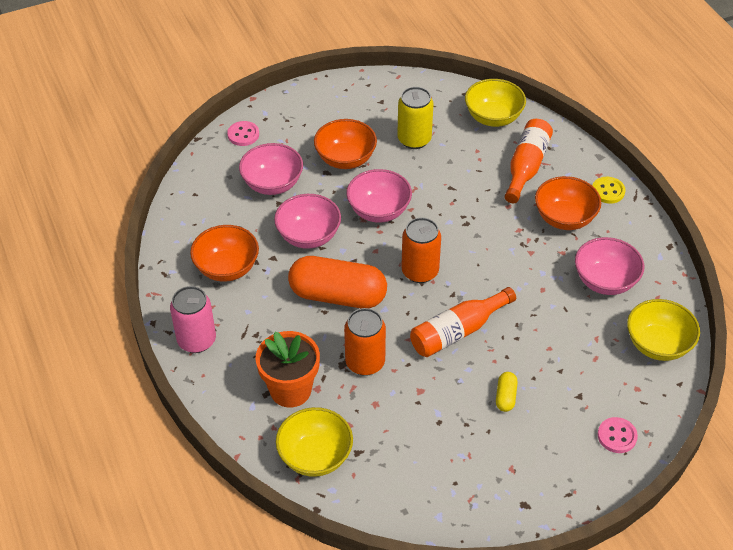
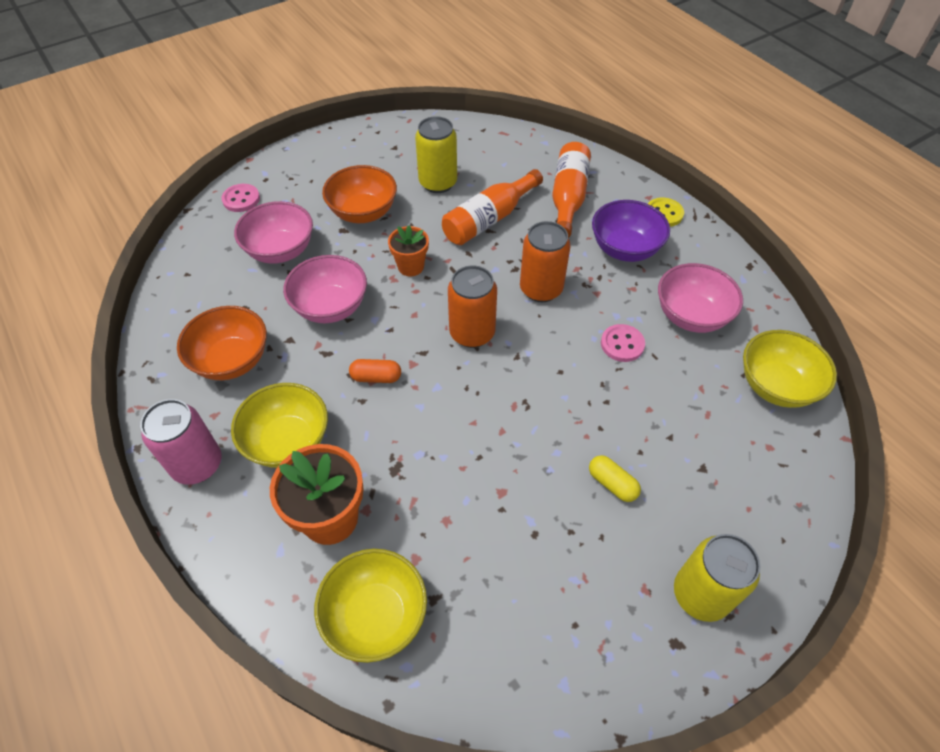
camera: 10 degrees left, 5 degrees up
orange capsule [288,256,387,308] -> orange capsule [349,359,401,383], size x0.42
orange can [344,308,386,376] -> orange can moved to [520,221,571,302]
pink bowl [347,169,412,223] -> orange flower pot [388,225,429,276]
orange bottle [410,287,516,357] -> orange bottle moved to [442,169,543,245]
yellow bowl [465,79,526,127] -> yellow bowl moved to [231,383,328,468]
yellow capsule [496,372,518,412] -> yellow capsule turned 45 degrees counterclockwise [589,455,641,502]
orange bowl [535,176,601,230] -> purple bowl [592,200,670,262]
pink button [598,417,638,453] -> pink button moved to [601,324,645,362]
none -> yellow can [674,534,760,622]

